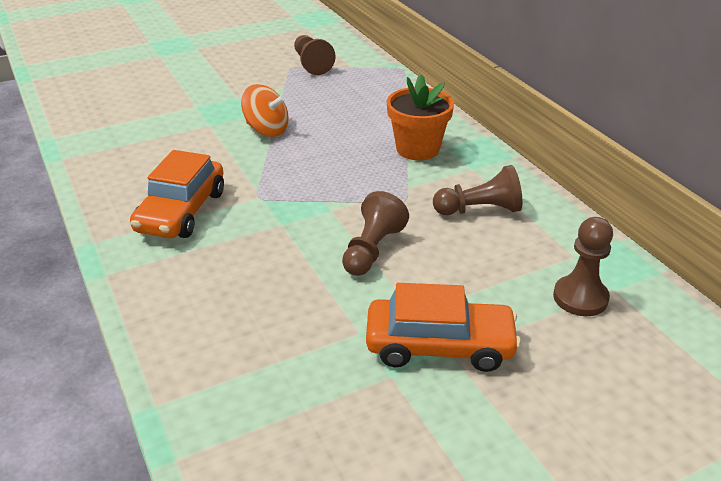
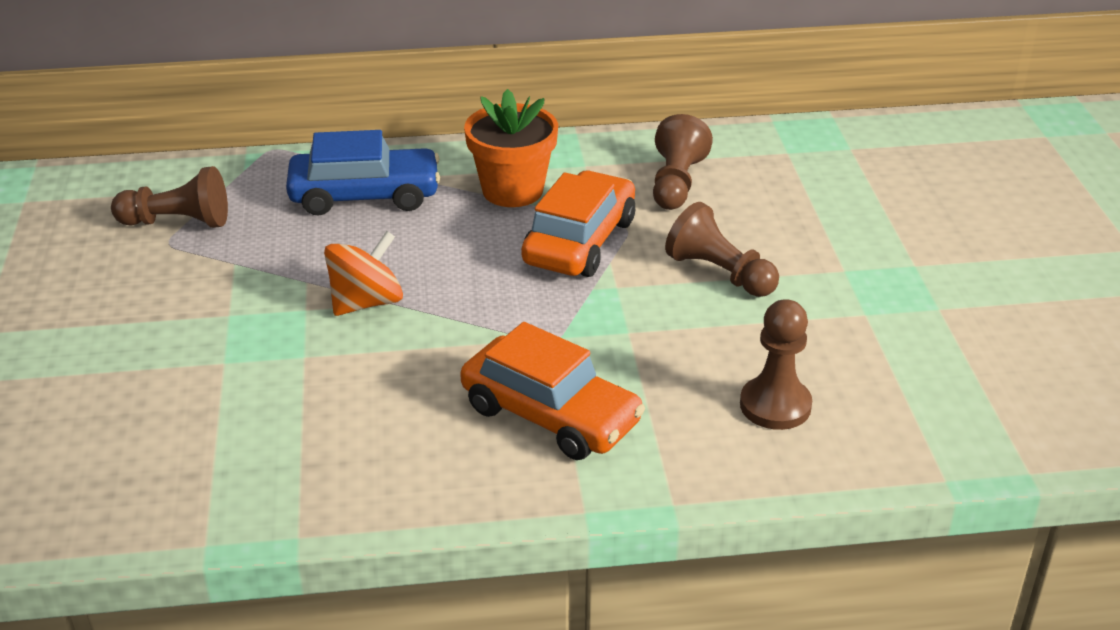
camera: 70 degrees left, 0 degrees up
orange car [366,283,521,372] -> orange car moved to [521,171,635,277]
brown pawn [553,217,613,316] -> brown pawn moved to [740,299,812,430]
none -> blue car [286,130,440,216]

